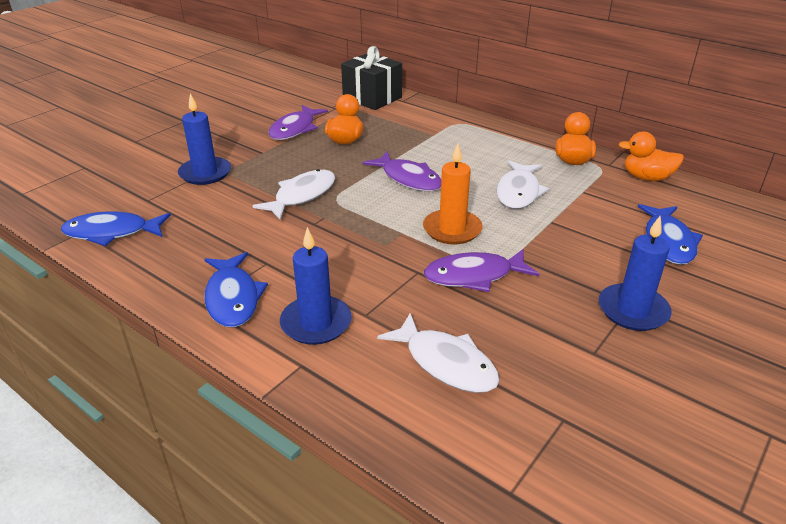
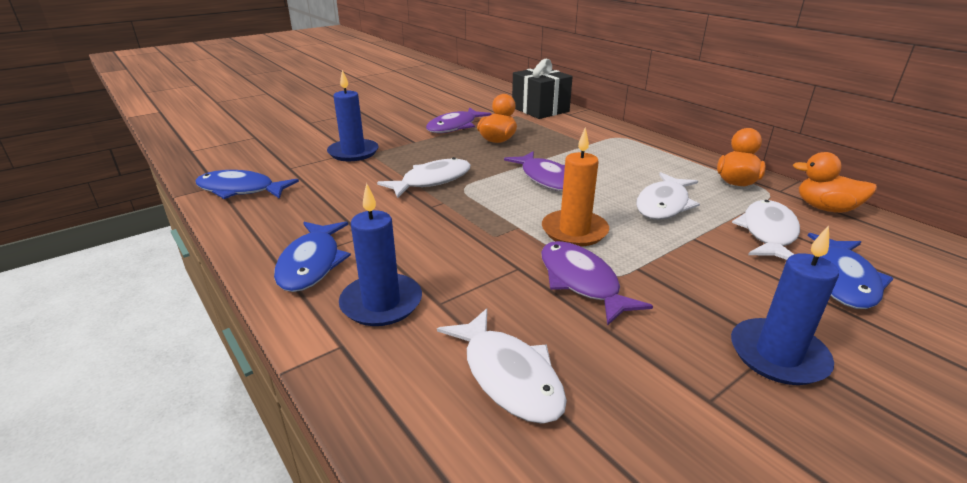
camera: 15 degrees right, 5 degrees down
purple fish [424,249,539,292] -> purple fish turned 60 degrees clockwise [541,241,653,326]
none -> white fish [732,200,800,260]

